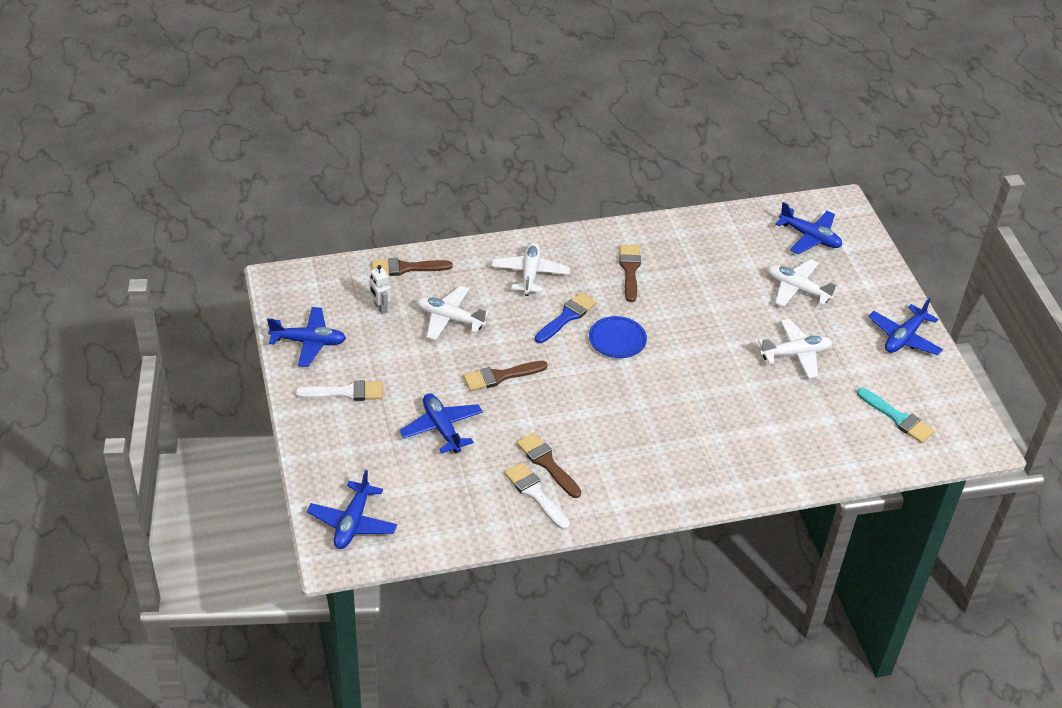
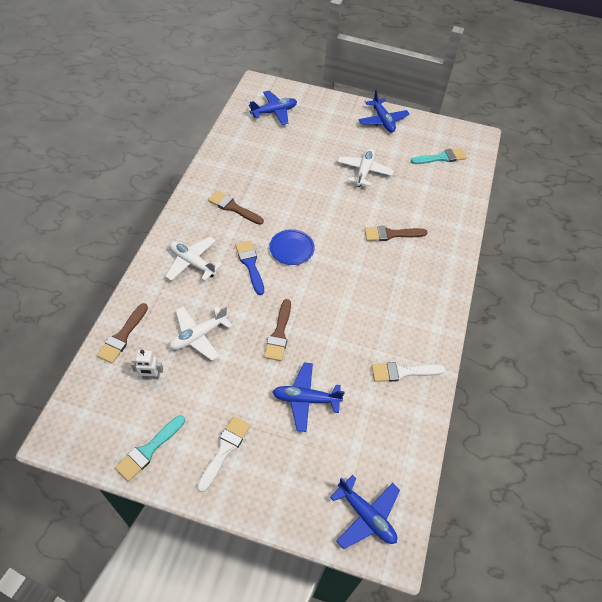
camera: 60 degrees left, 10 degrees up
blue plane [267,307,346,367] -> turquoise brush [115,415,185,482]
brown brush [516,433,581,498] -> brown brush moved to [364,226,428,241]
white plane [767,259,837,307] -> none

